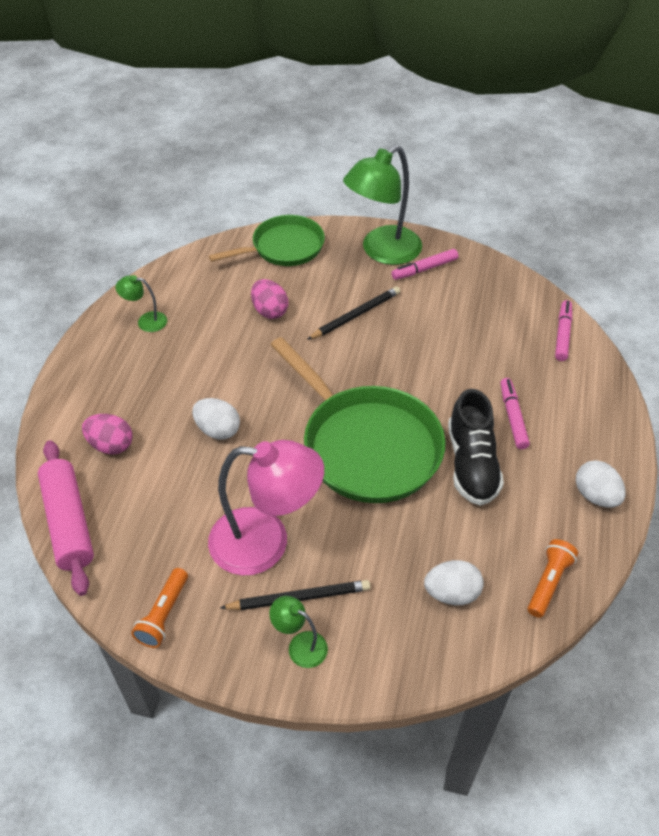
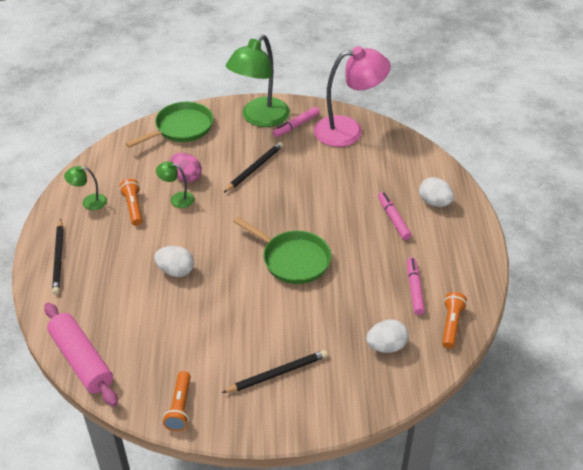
camera: 15 degrees left, 5 degrees down
pink egg [82,414,133,455] -> none
pink lamp [208,440,324,575] -> pink lamp moved to [314,46,391,147]
green lamp [269,596,328,668] -> green lamp moved to [156,161,195,208]
green pan [270,337,445,503] -> green pan [233,217,331,284], size x0.63
black shoe [448,389,504,505] -> none
pink marker [555,300,572,361] -> pink marker moved to [407,257,425,315]
white egg [576,460,626,508] -> white egg moved to [419,177,454,207]
none -> black pencil [52,219,64,295]
none -> orange flashlight [120,179,142,226]

